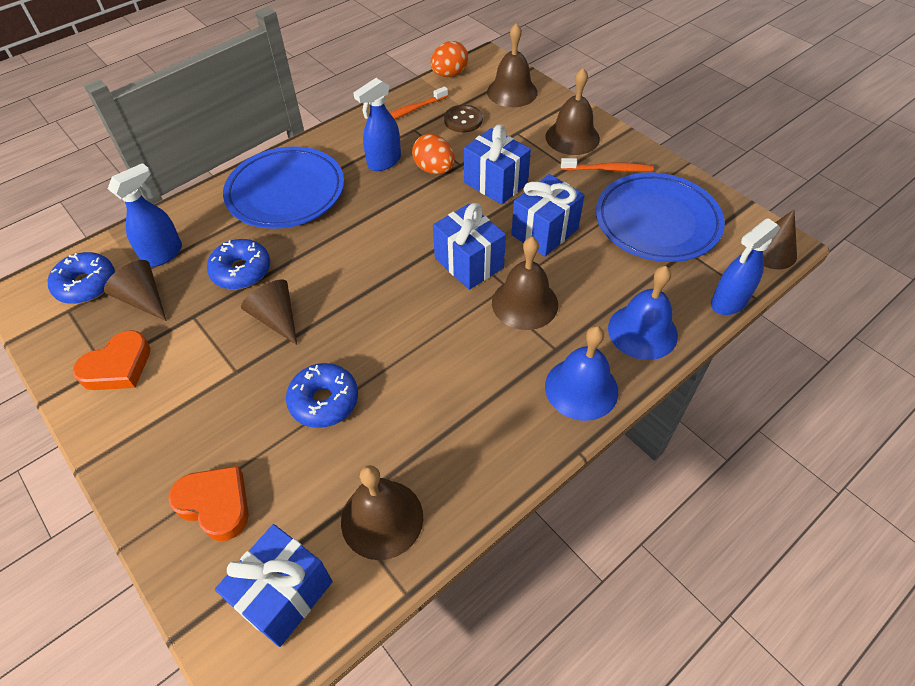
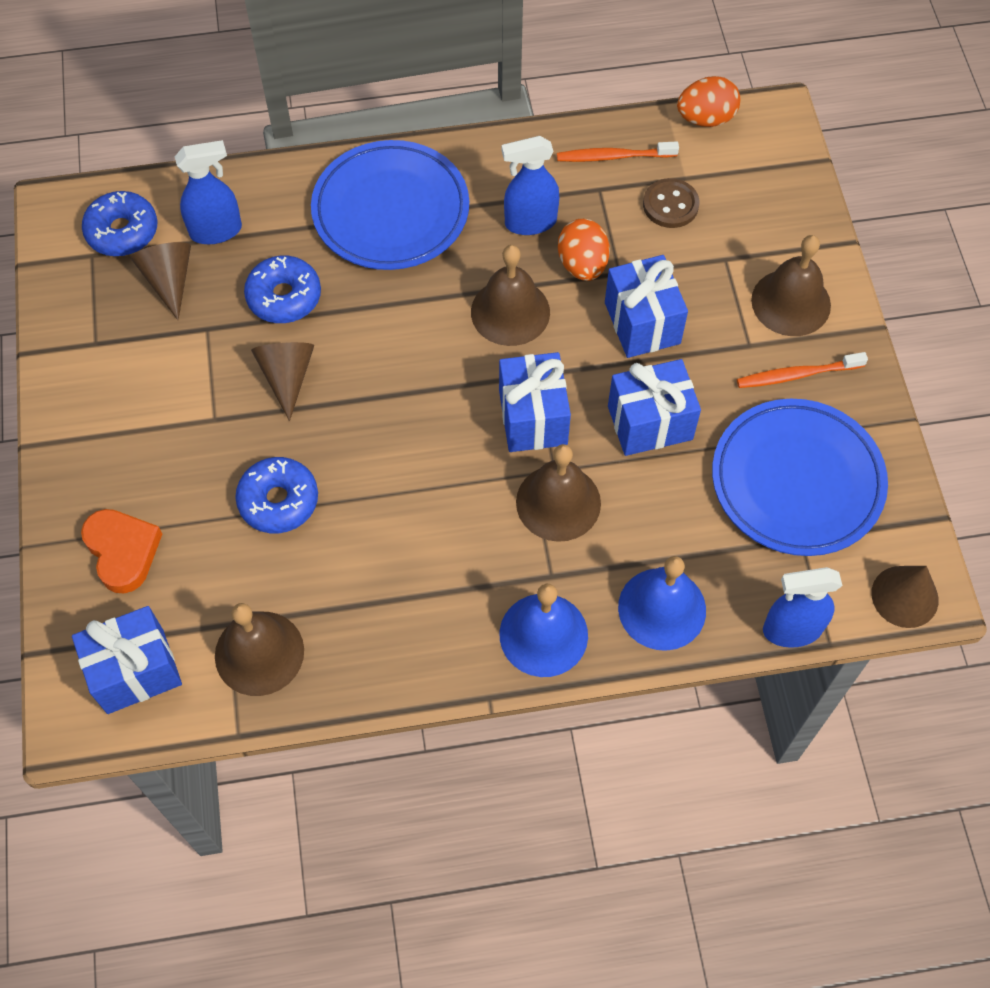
camera: 30 degrees right, 10 degrees up
orange heart [73,330,151,390] -> none
brown bell [487,23,538,107] -> brown bell moved to [471,245,550,346]
orange toothbrush [561,158,653,172] -> orange toothbrush turned 135 degrees clockwise [737,352,868,388]

